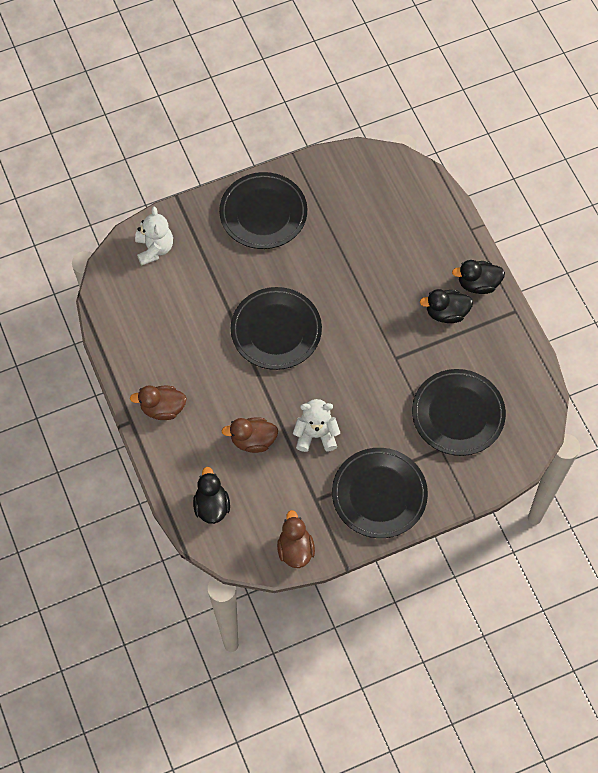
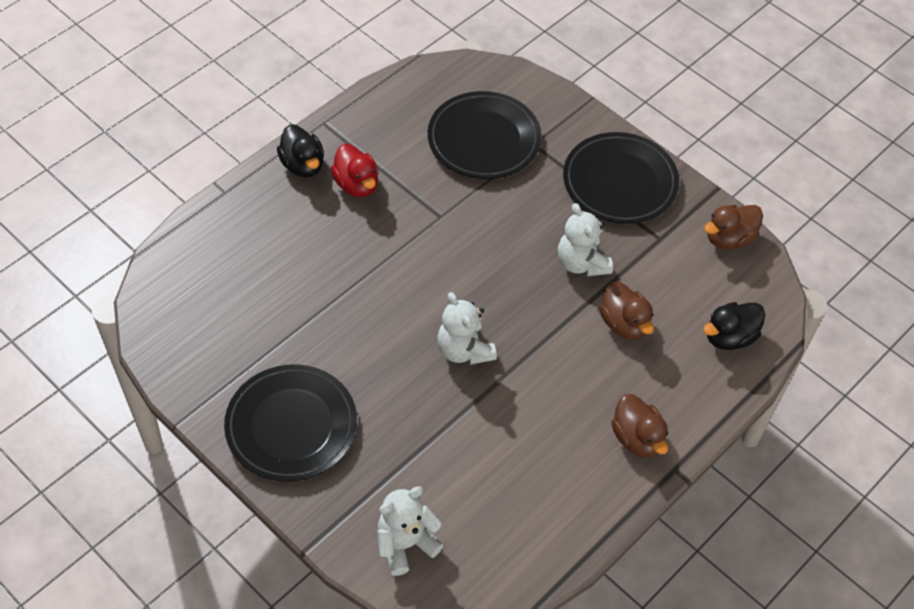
camera: 115 degrees left, 10 degrees down
black plate [231,287,322,370] -> white teddy bear [437,292,497,365]
black duck [420,289,473,323] -> red duck [331,144,379,197]

